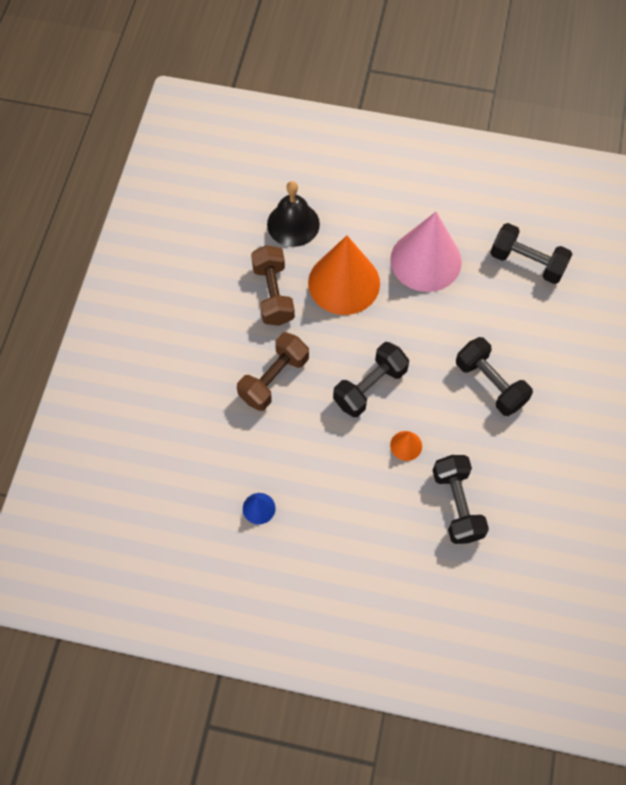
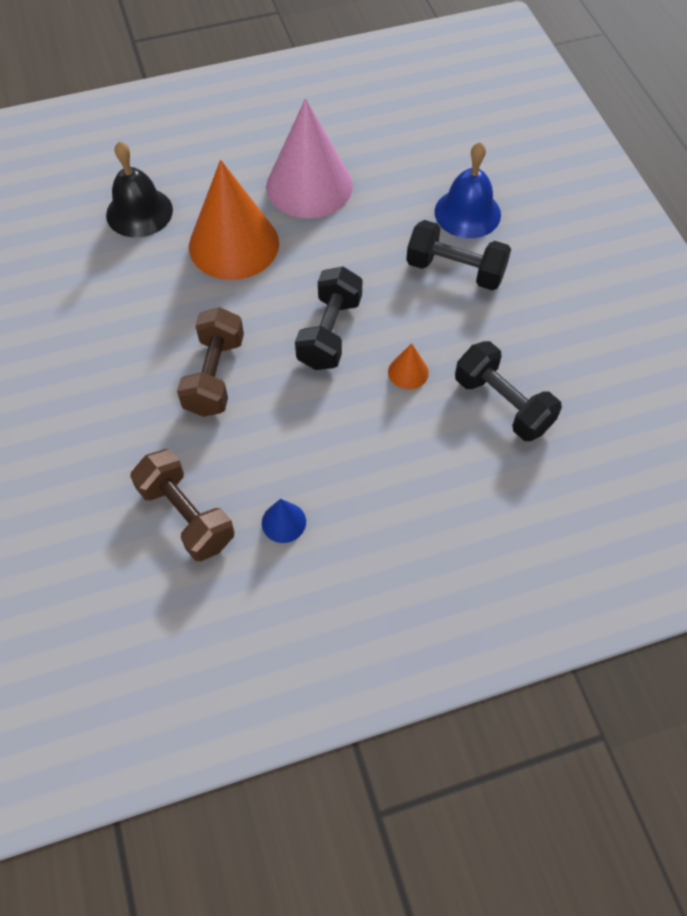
camera: 30 degrees left, 5 degrees down
brown dumbbell [251,245,295,326] -> brown dumbbell moved to [130,449,234,561]
black dumbbell [490,223,573,284] -> none
none -> blue bell [435,142,501,238]

